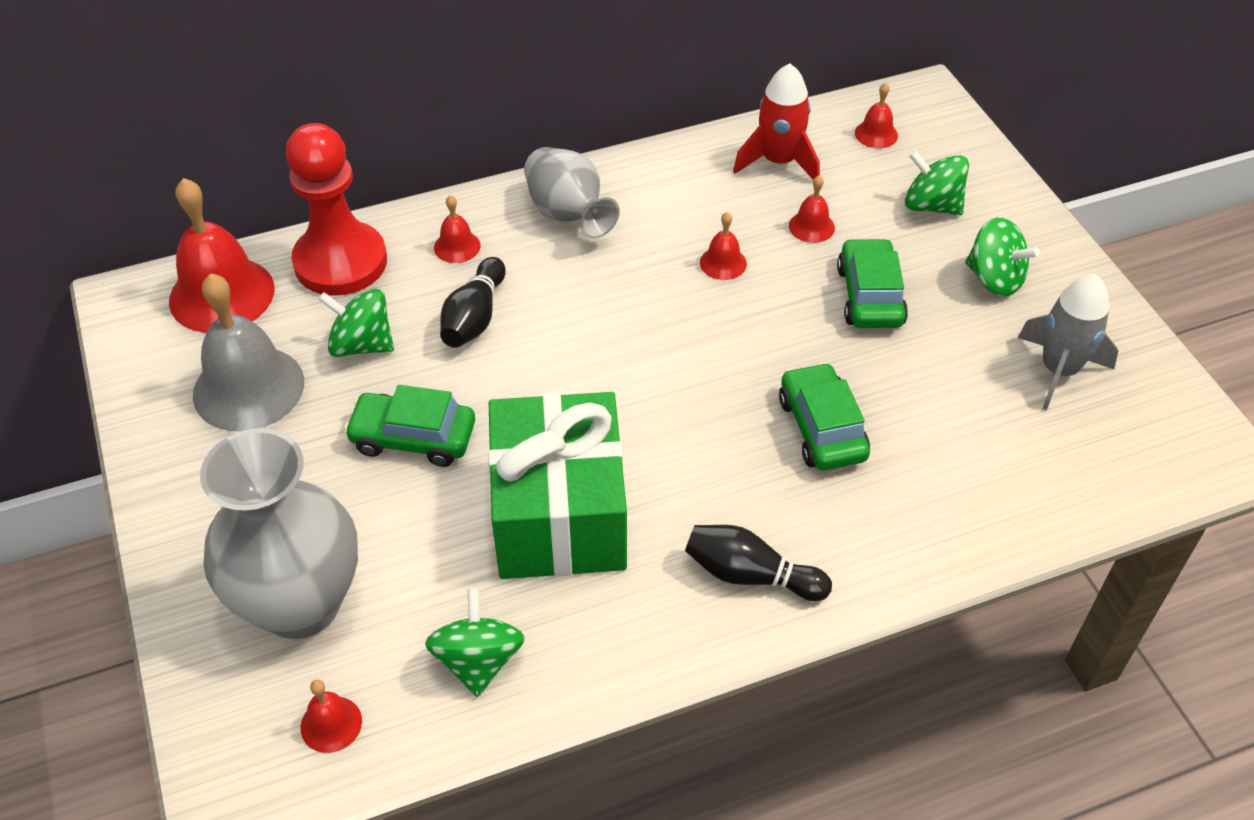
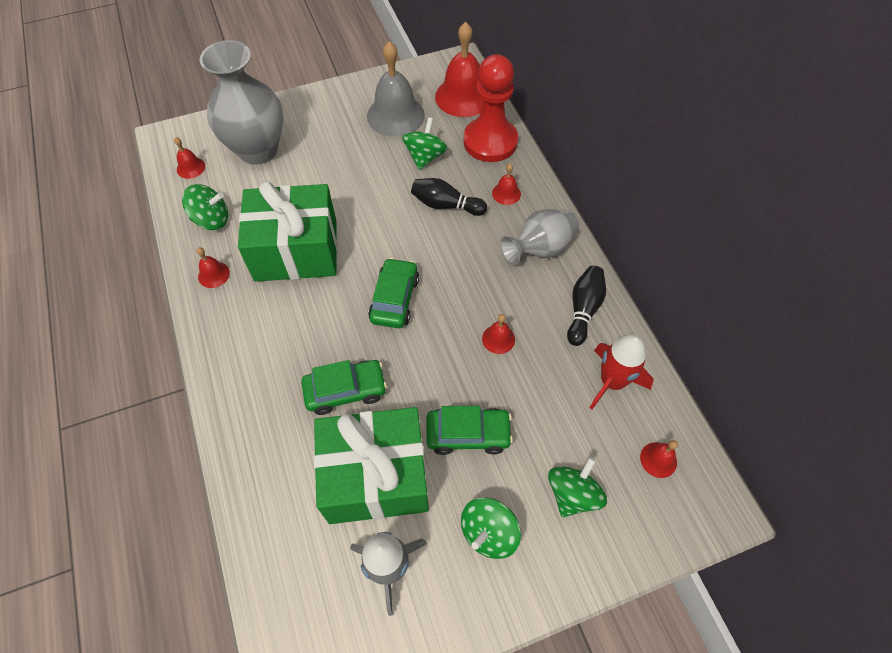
camera: 90 degrees right, 10 degrees up
green car [344,385,475,467] -> green car moved to [368,258,419,328]
black bowling pin [685,525,832,601] -> black bowling pin moved to [567,266,606,346]
red bell [789,175,835,243] -> red bell moved to [197,247,230,288]
none -> green gift [314,407,429,524]

